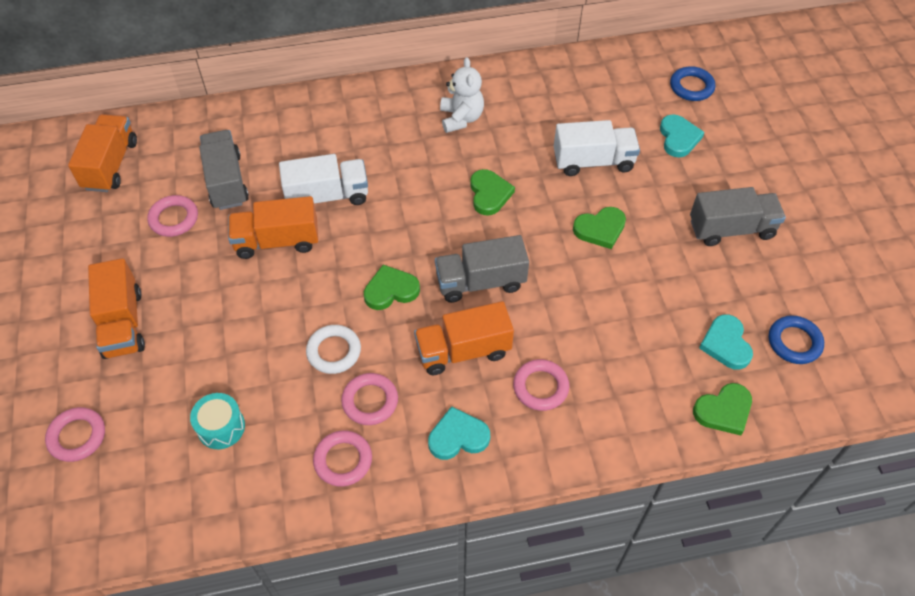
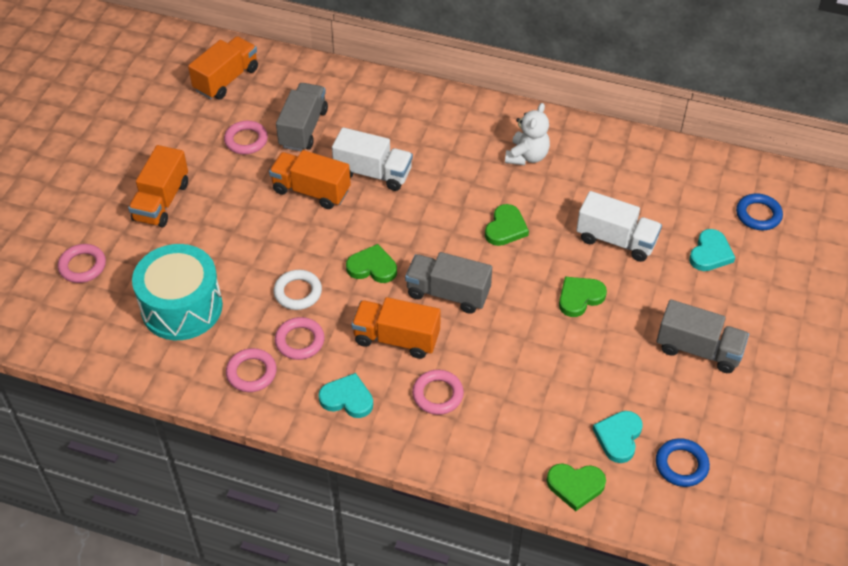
camera: 30 degrees right, 5 degrees down
turquoise drum [190,393,245,449] -> turquoise drum [132,244,223,340], size x2.02
green heart [573,207,626,249] -> green heart turned 135 degrees clockwise [559,277,607,317]

